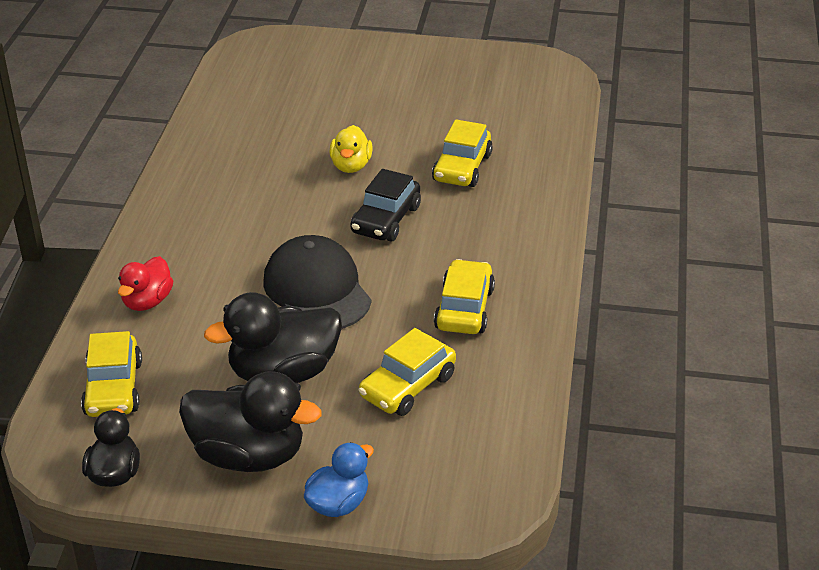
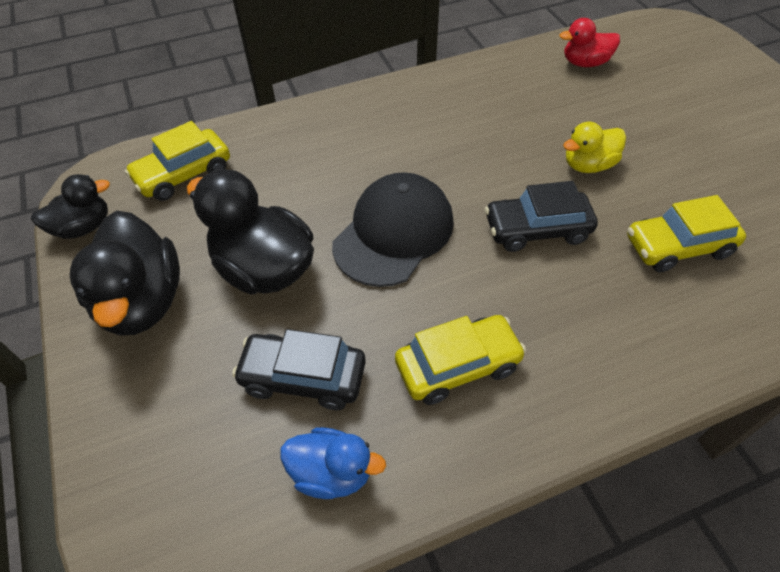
camera: 60 degrees right, 15 degrees up
red duck [118,256,173,311] -> red duck moved to [560,18,620,67]
blue duck [304,442,374,517] -> blue duck moved to [280,427,386,499]
yellow car [358,328,456,416] -> black car [232,329,366,410]

